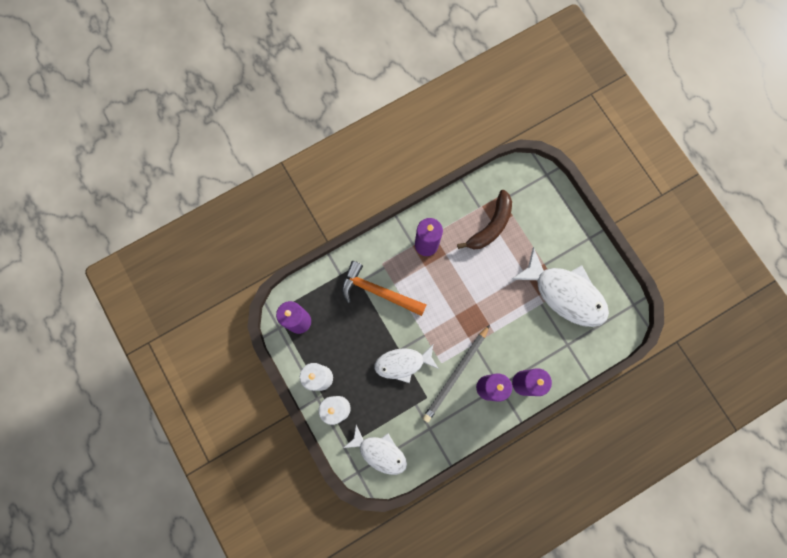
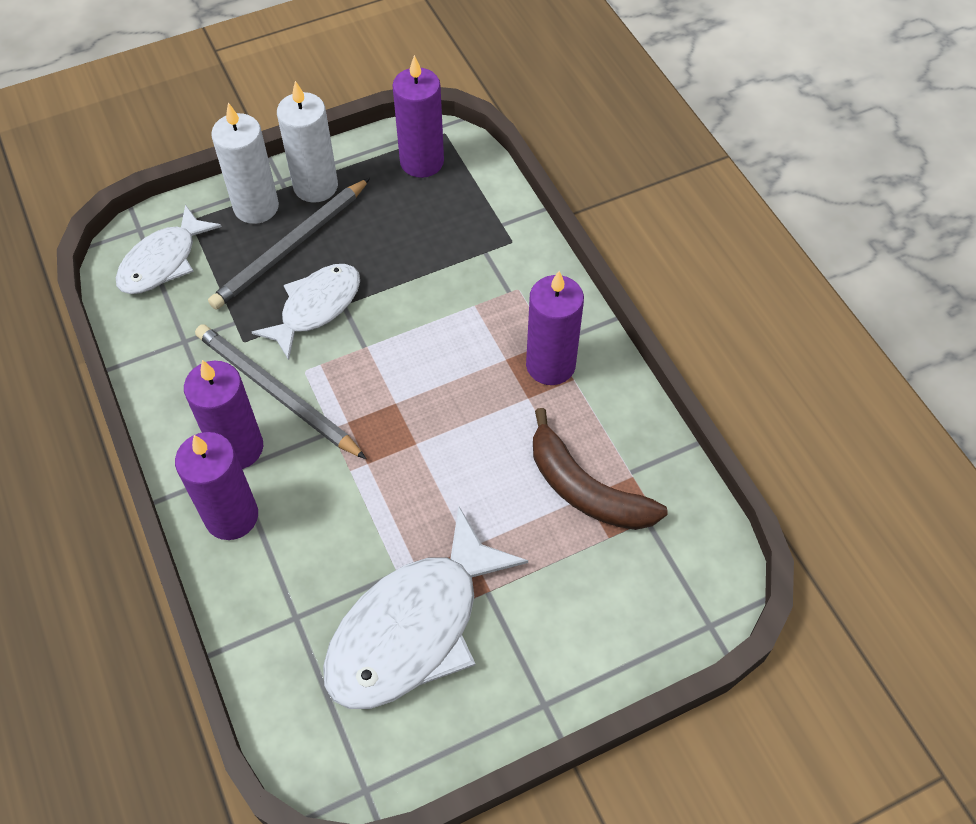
camera: 95 degrees right, 20 degrees down
orange hammer [342,261,426,316] -> none
white fish [374,345,439,383] -> white fish turned 45 degrees clockwise [252,264,360,360]
none -> grey pencil [208,178,370,310]

